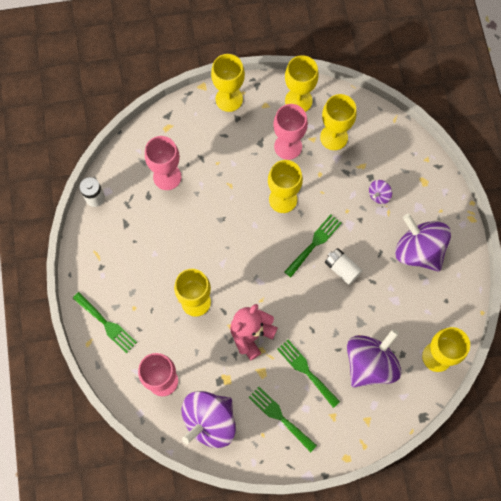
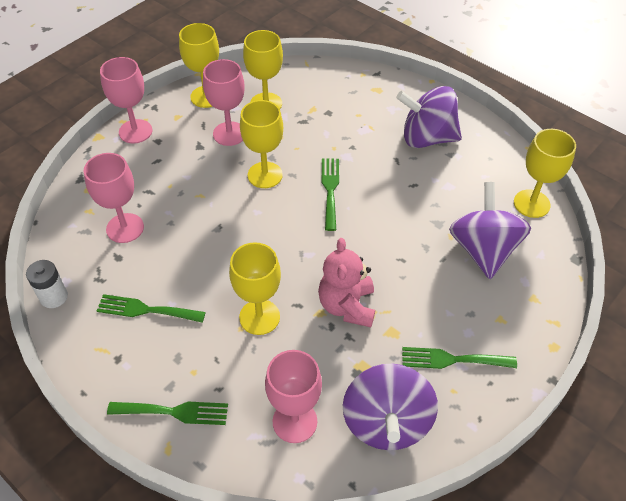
camera: 40 degrees left, 20 degrees down
yellow goblet [211,54,245,112] -> pink goblet [100,57,152,144]
green fork [277,340,340,408] -> green fork moved to [97,294,206,323]
white battery [325,248,363,285] -> none
purple spinning top [369,180,392,204] -> none

